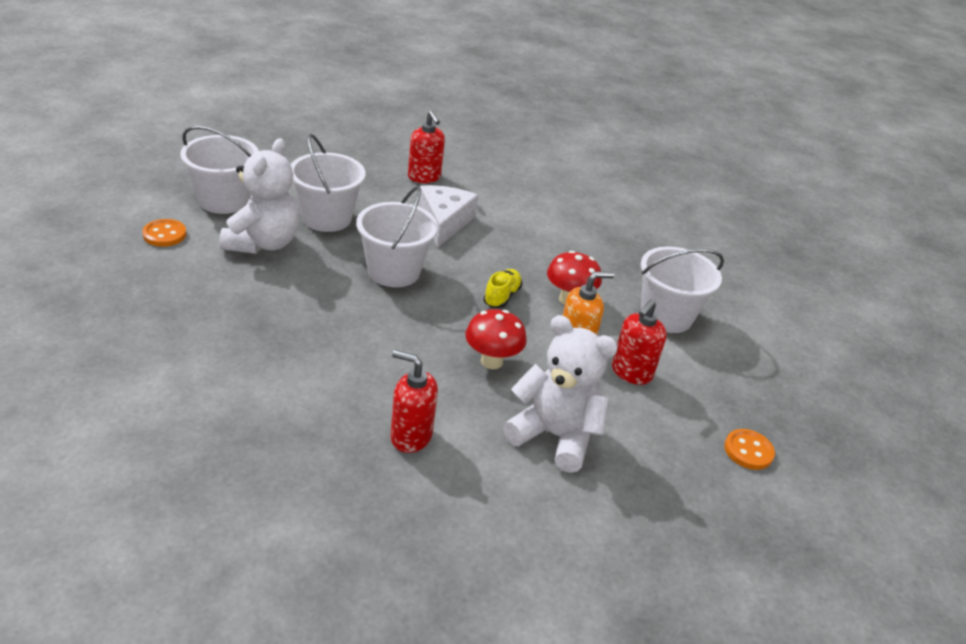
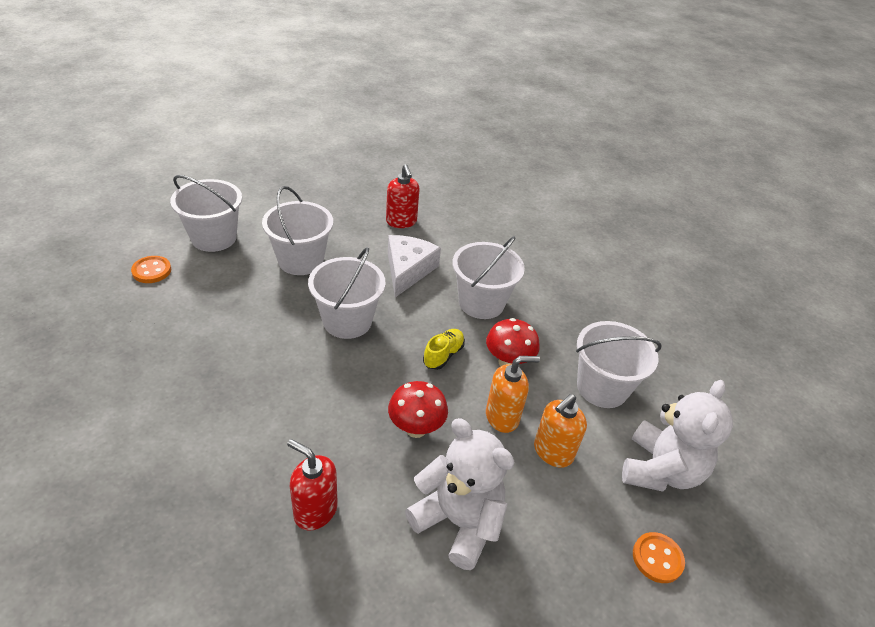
camera: 10 degrees right, 5 degrees up
white teddy bear [219,138,299,254] -> white teddy bear moved to [622,380,733,492]
red soap dispenser [612,300,667,385] -> orange soap dispenser [534,394,587,468]
none -> white bucket [452,236,525,319]

